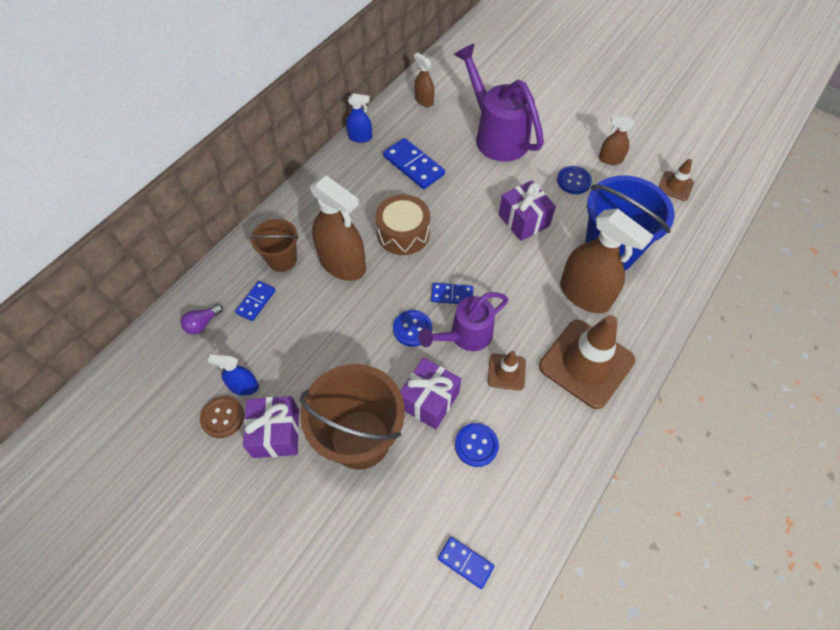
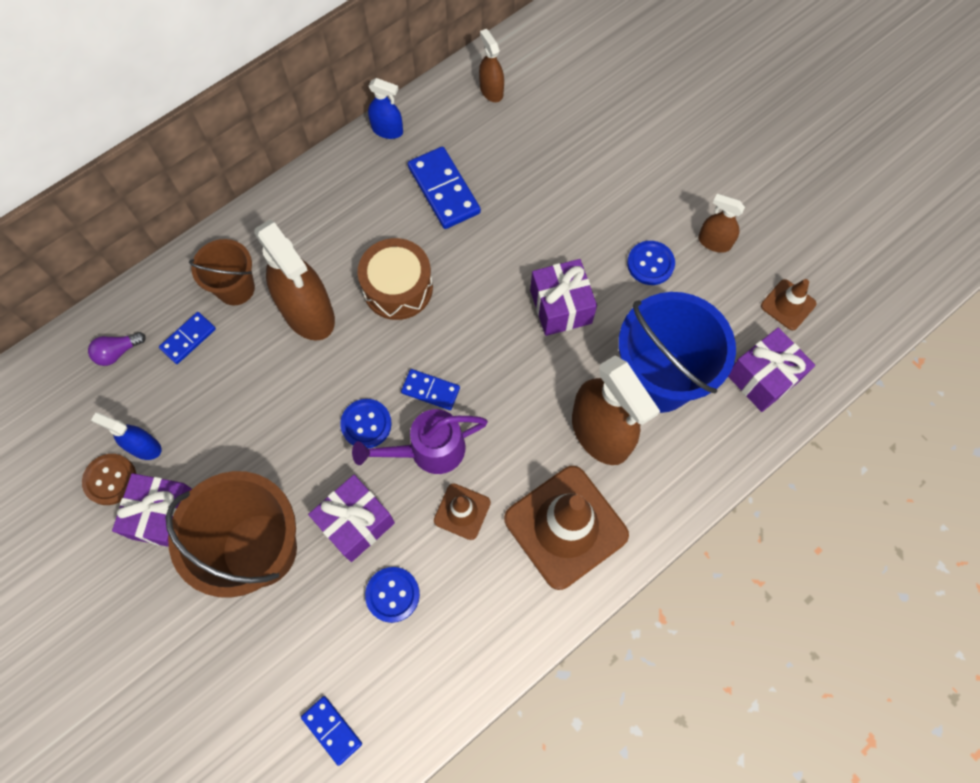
camera: 15 degrees right, 10 degrees up
purple watering can [454,44,544,162] -> none
none -> purple gift [728,328,815,412]

